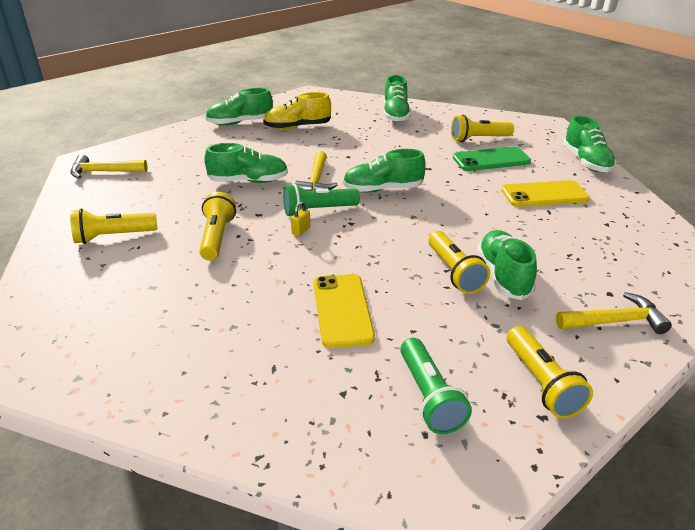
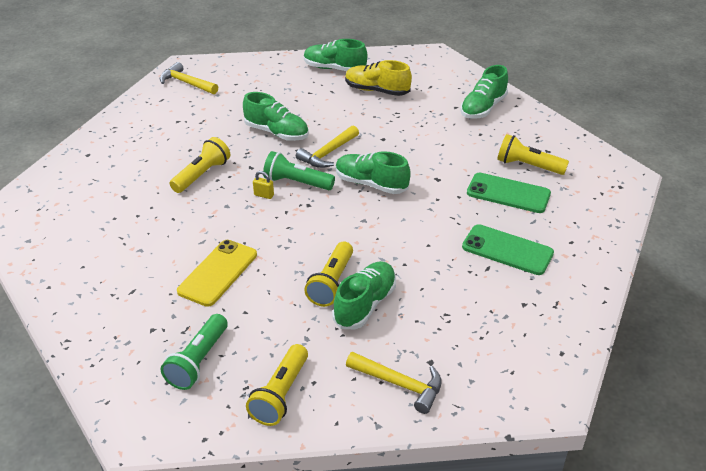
camera: 35 degrees right, 5 degrees up
yellow flashlight [70,209,157,244] -> none
yellow padlock [291,201,310,236] -> yellow padlock turned 45 degrees clockwise [253,171,274,199]
yellow phone [502,180,590,207] -> green phone [462,224,554,275]
green shoe [563,115,616,172] -> none

